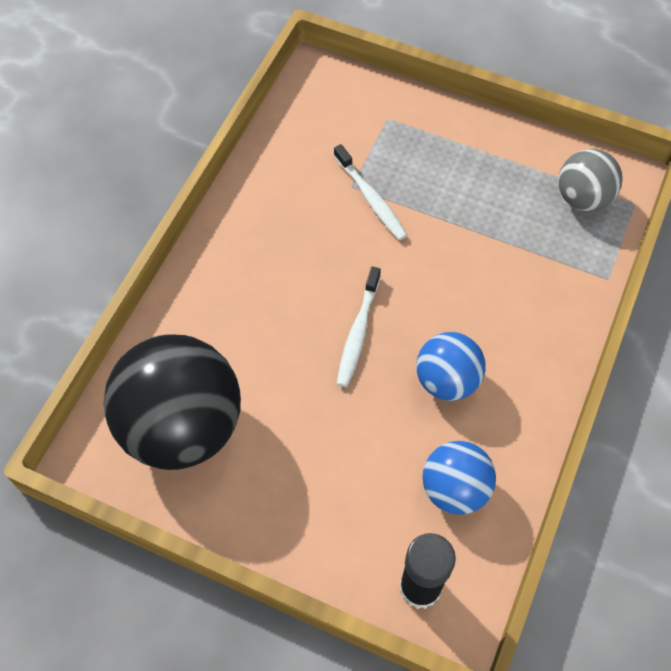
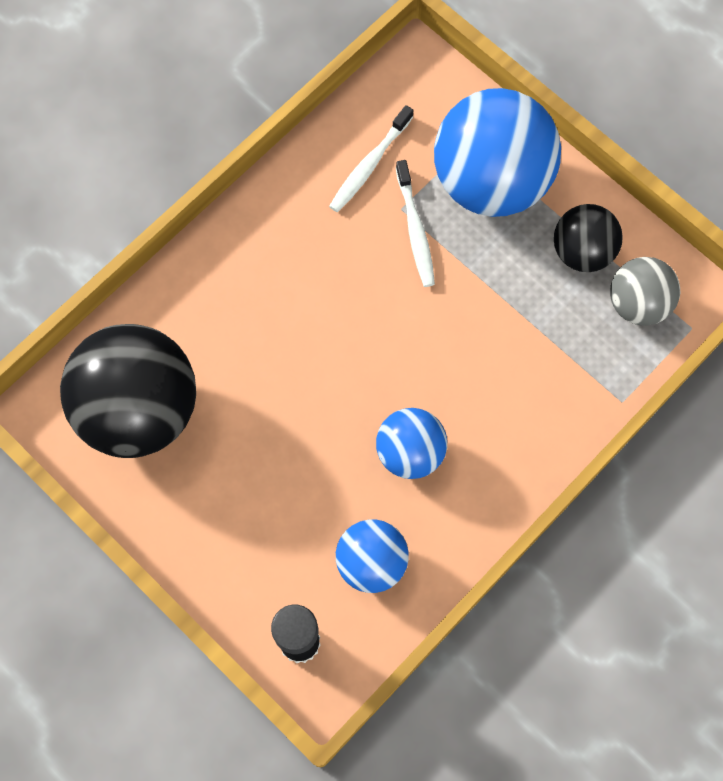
camera: 20 degrees right, 10 degrees up
white toothbrush [337,267,381,387] -> white toothbrush moved to [329,105,413,212]
none -> blue ball [434,88,561,217]
none -> black ball [554,204,623,272]

